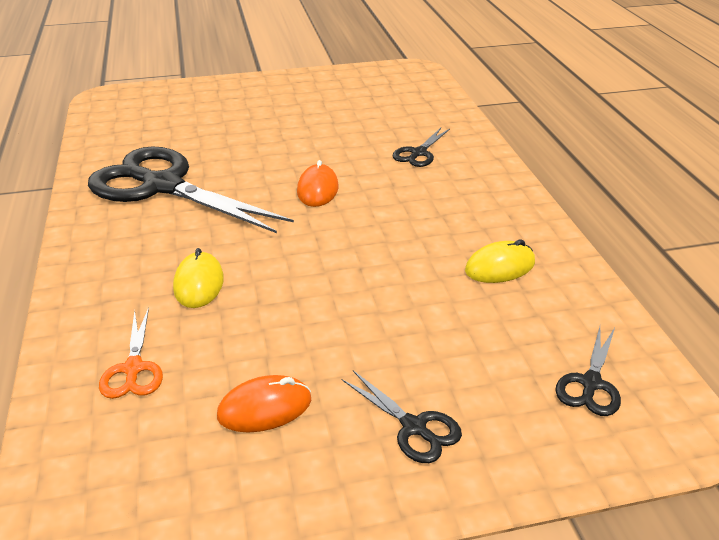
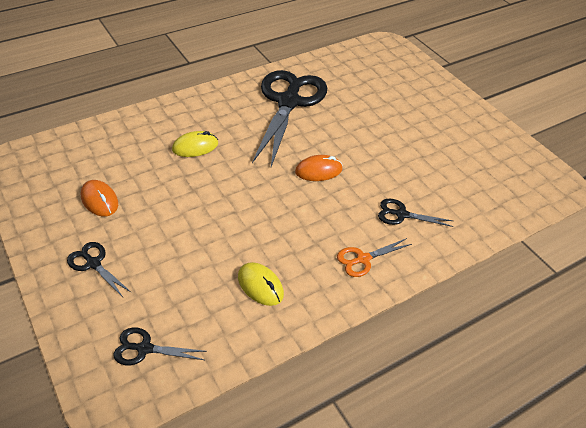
camera: 70 degrees right, 10 degrees up
orange scissors [99,307,163,399] -> orange scissors moved to [337,238,412,277]
black scissors [341,370,462,463] -> black scissors turned 105 degrees clockwise [67,242,132,297]

